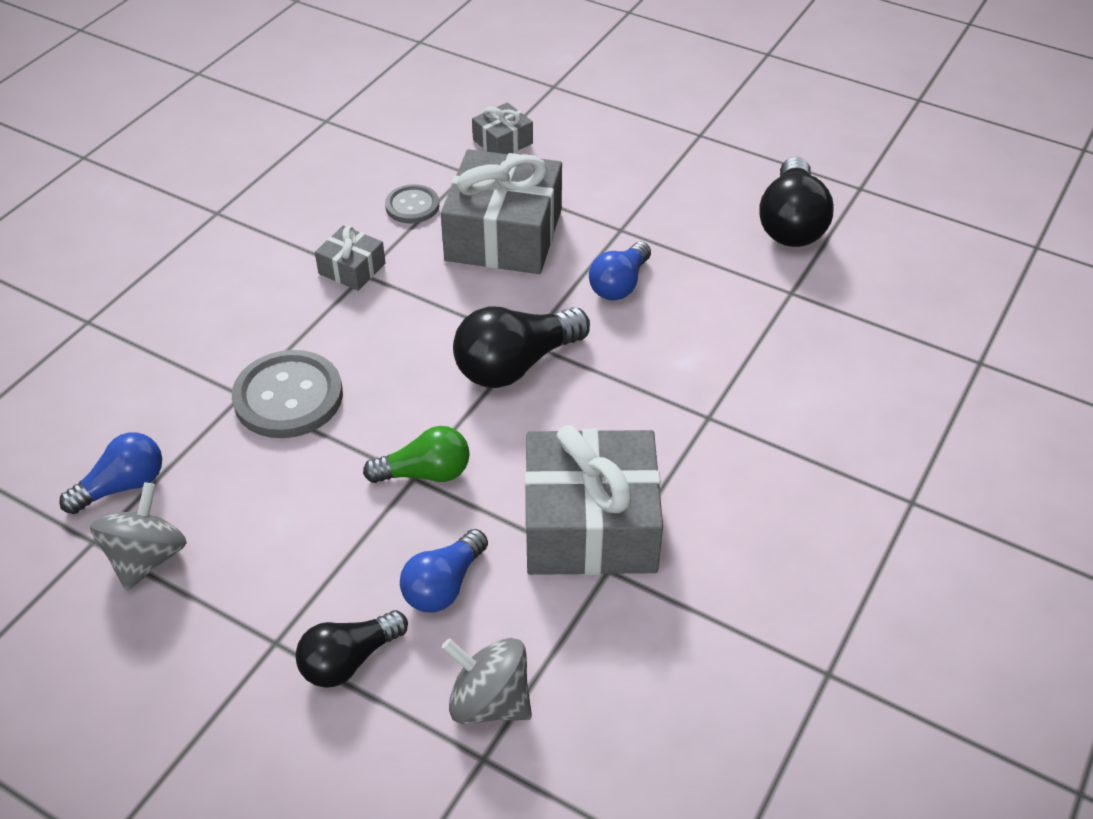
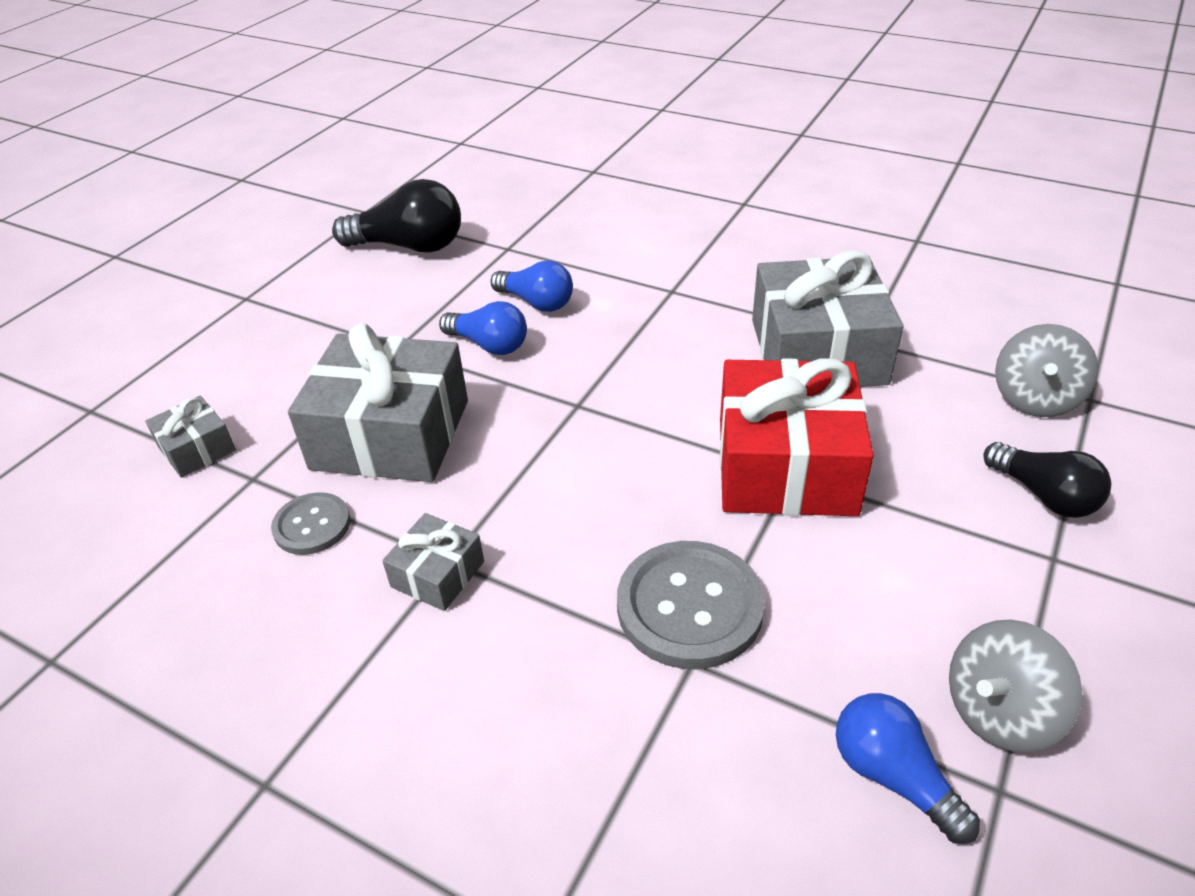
camera: 90 degrees left, 5 degrees down
grey spinning top [90,482,187,591] -> grey spinning top turned 45 degrees counterclockwise [949,620,1082,752]
green light bulb [363,426,470,483] -> red gift [720,359,874,516]
blue light bulb [400,529,488,612] -> blue light bulb moved to [491,260,573,312]
black light bulb [453,307,590,388] -> none

